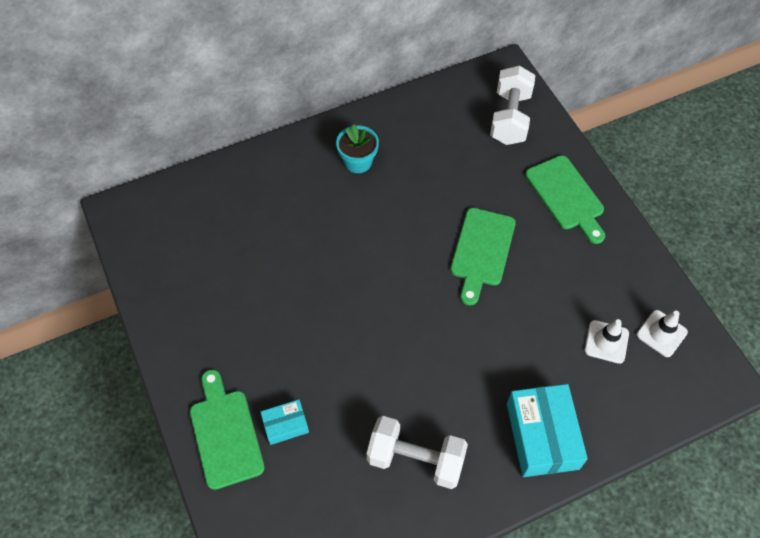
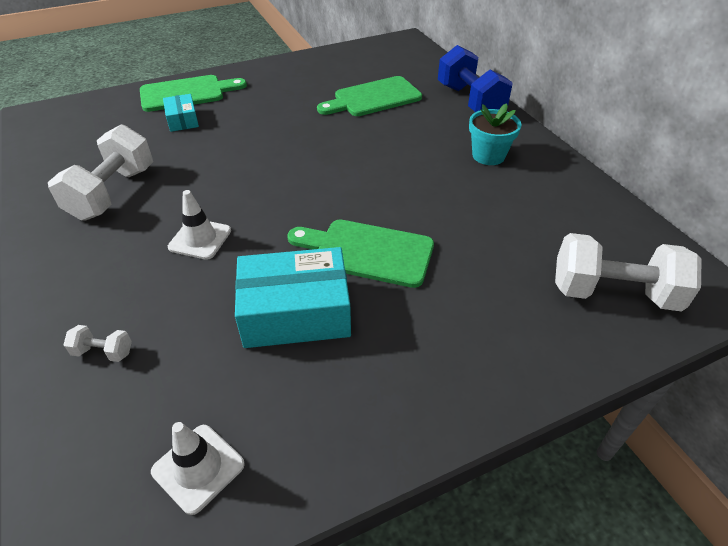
camera: 90 degrees right, 15 degrees down
turquoise box [507,384,588,477] -> turquoise box moved to [235,247,351,348]
green cutting board [525,155,605,244] -> green cutting board moved to [317,76,422,116]
white traffic cone [585,319,629,364] -> white traffic cone moved to [168,190,231,260]
none -> white dumbbell [63,325,132,362]
none -> blue dumbbell [438,45,513,112]

